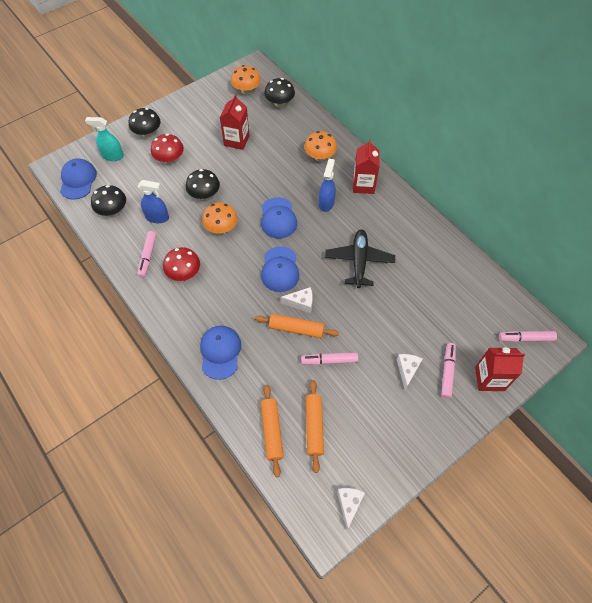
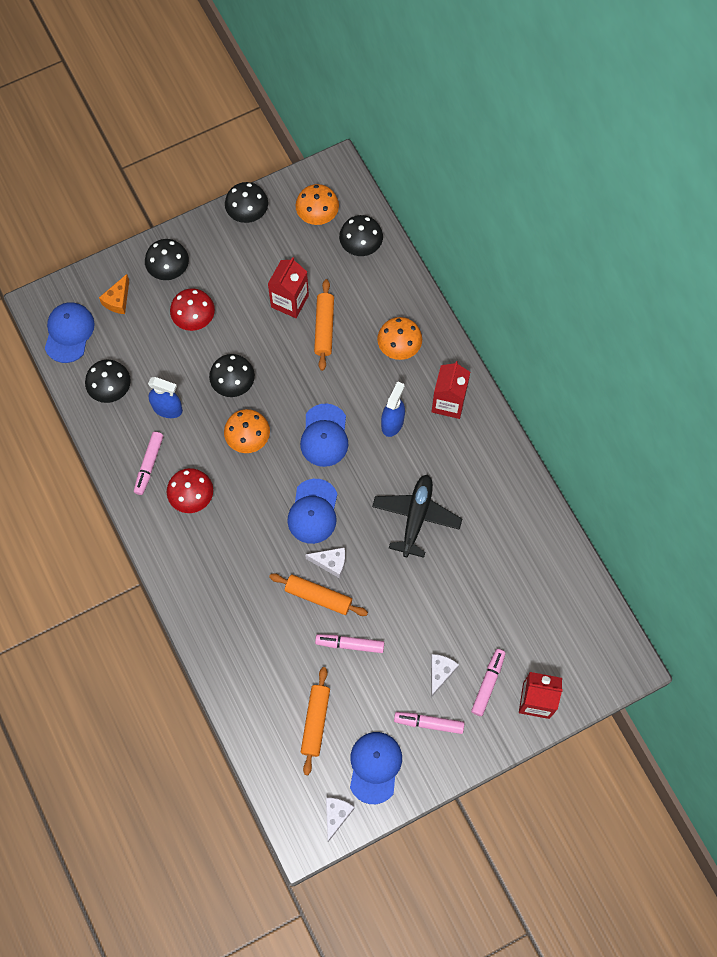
camera: 10 degrees right, 10 degrees up
turquoise spray bottle [85,117,124,161] -> orange cheese [99,274,129,314]
blue cap [200,326,241,380] -> blue cap moved to [350,732,402,804]
orange rolling pin [261,385,284,477] -> orange rolling pin moved to [314,279,334,371]
pink marker [499,331,557,342] -> pink marker moved to [394,712,464,734]
none -> black mushroom [225,182,268,223]

